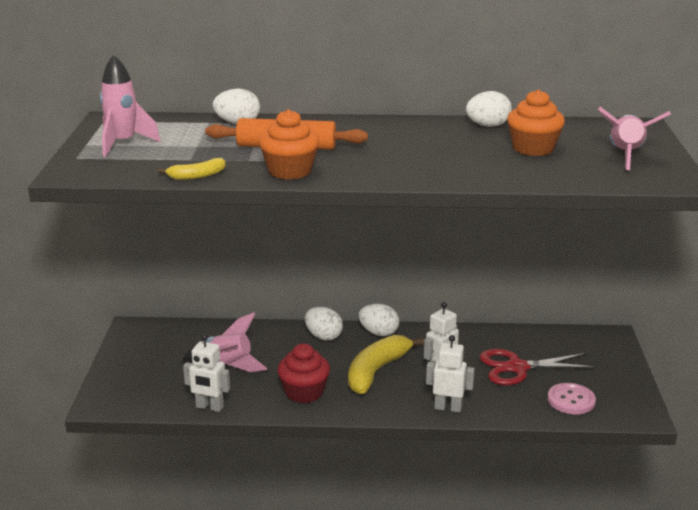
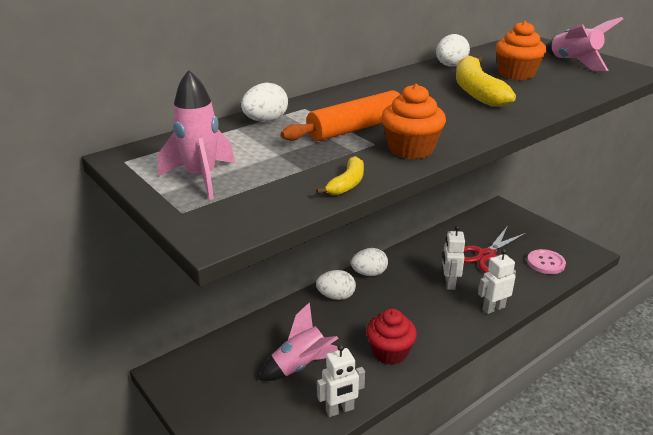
camera: 40 degrees left, 5 degrees up
yellow banana [348,335,424,394] -> yellow banana moved to [456,56,516,107]

